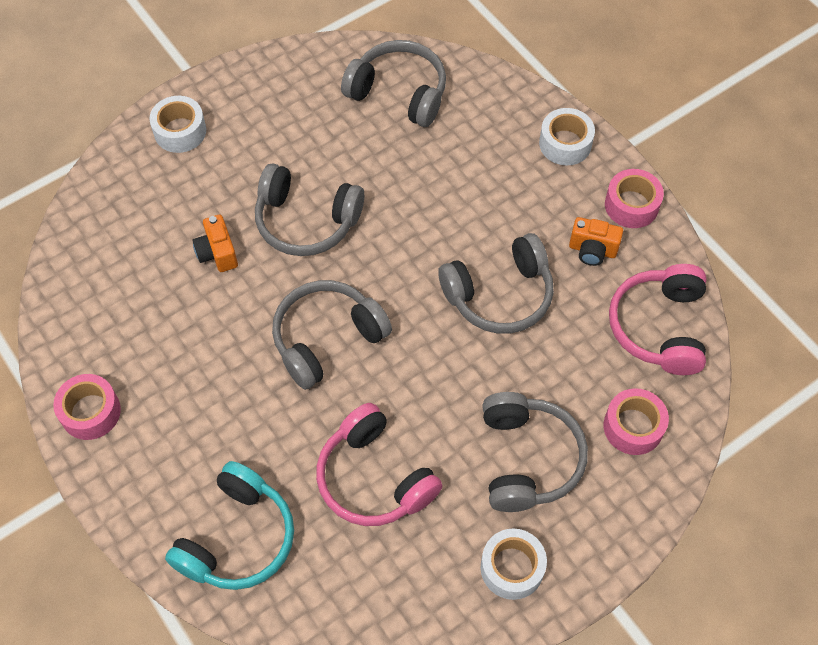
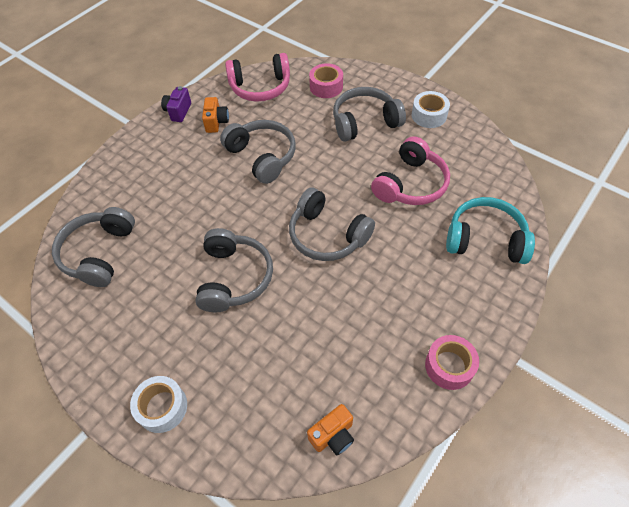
camera: 105 degrees left, 5 degrees down
orange camera [192,215,238,272] -> orange camera moved to [307,404,354,456]
white tape [539,108,595,166] -> none
pink tape [605,169,664,228] -> purple camera [161,86,191,122]

